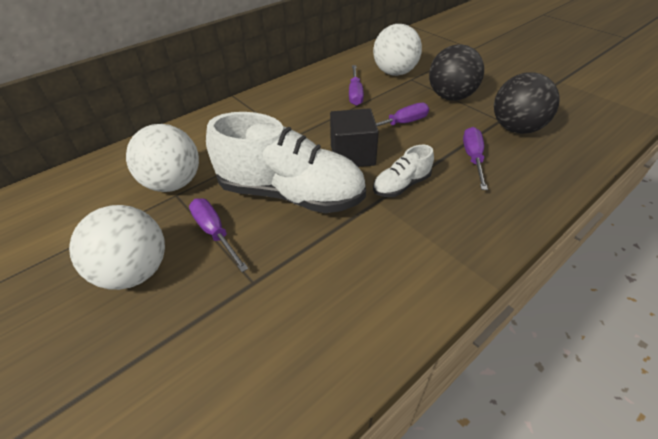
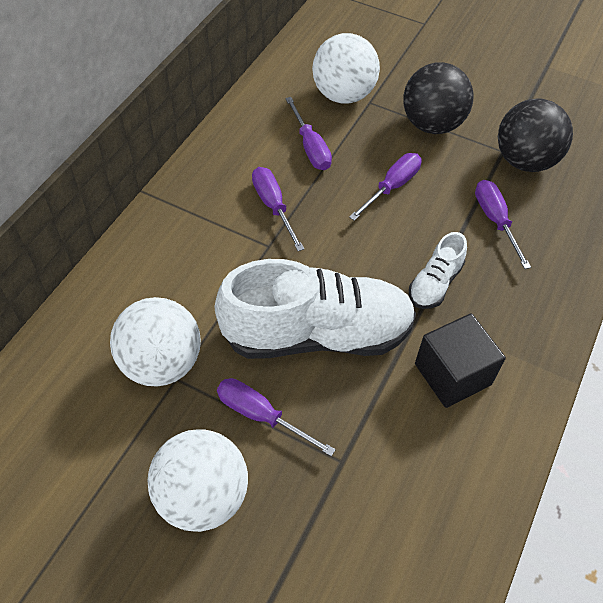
camera: 25 degrees left, 10 degrees up
black cube [330,108,379,167] -> black cube moved to [415,313,506,408]
none -> purple screwdriver [252,167,304,251]

